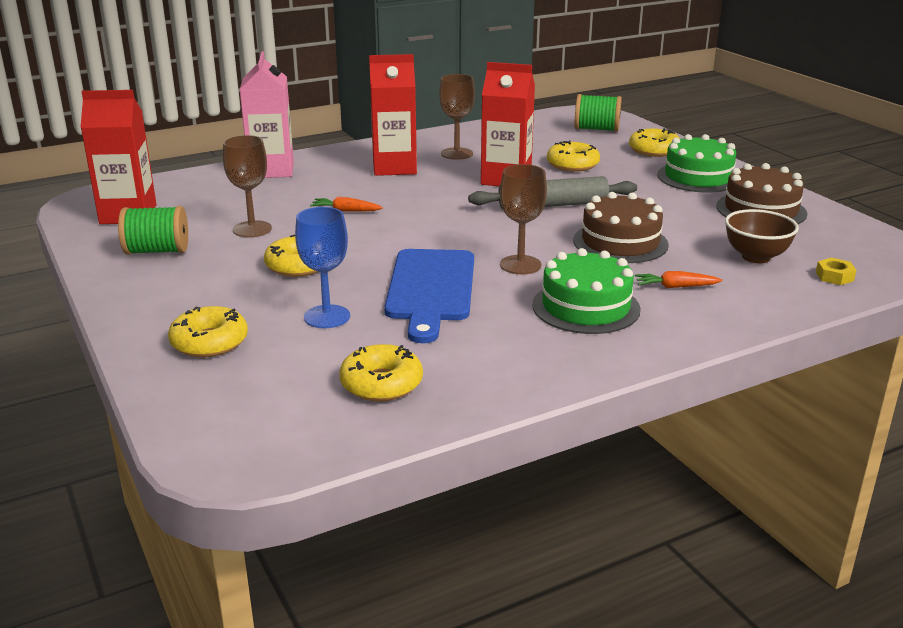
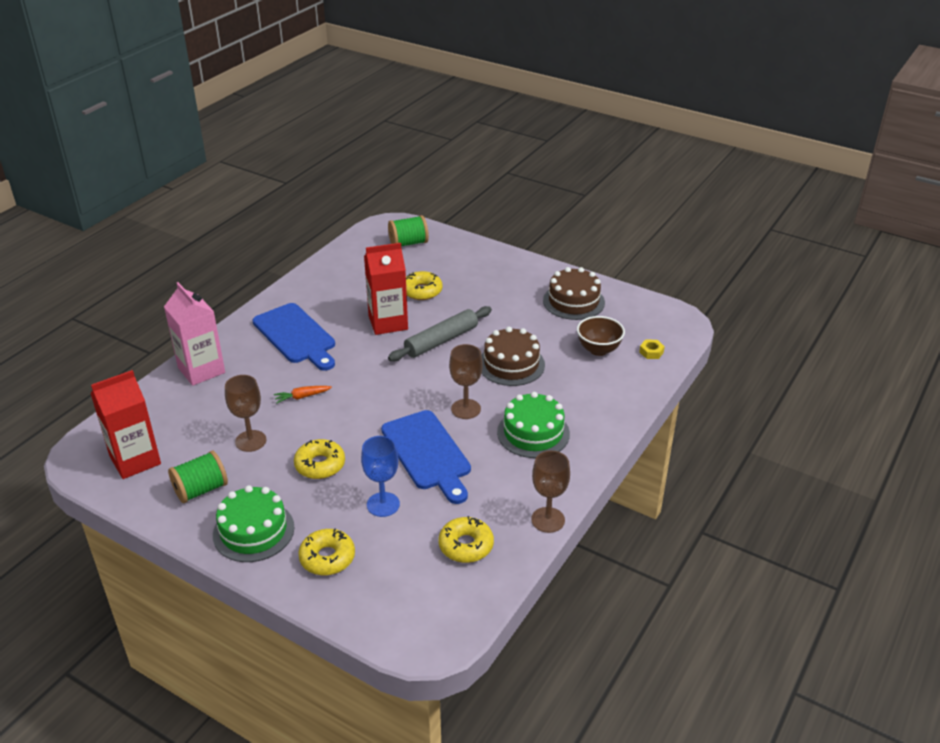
camera: 30 degrees left, 10 degrees up
red carton [369,54,417,176] -> blue cutting board [252,303,335,371]
brown goblet [439,74,475,160] -> brown goblet moved to [531,451,570,533]
yellow donut [629,128,680,157] -> none
orange carrot [635,271,722,288] -> none
green cake [657,134,736,193] -> green cake moved to [213,485,294,562]

